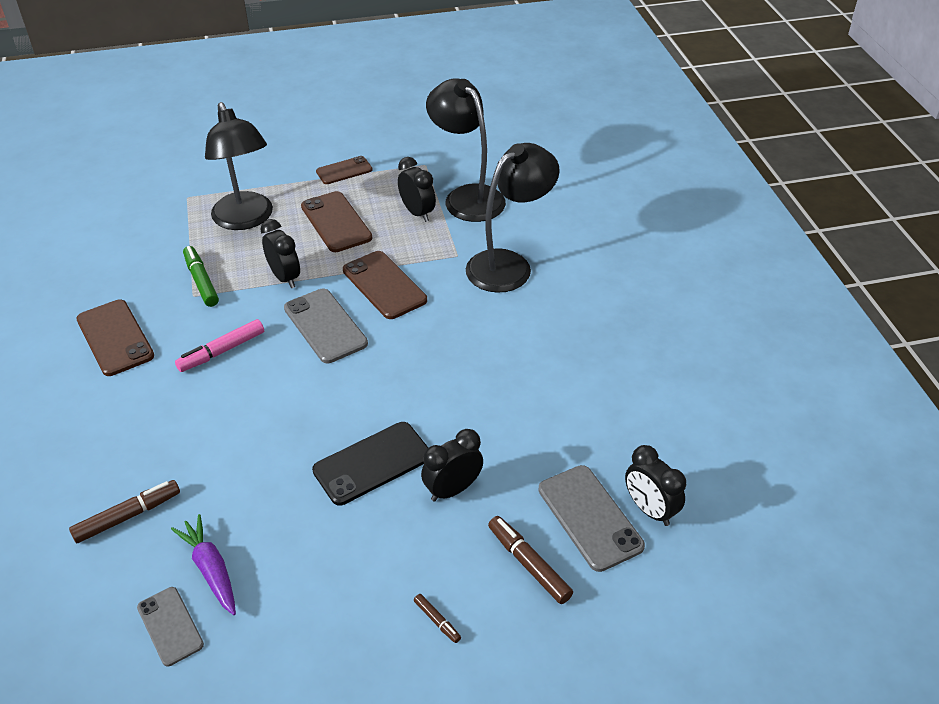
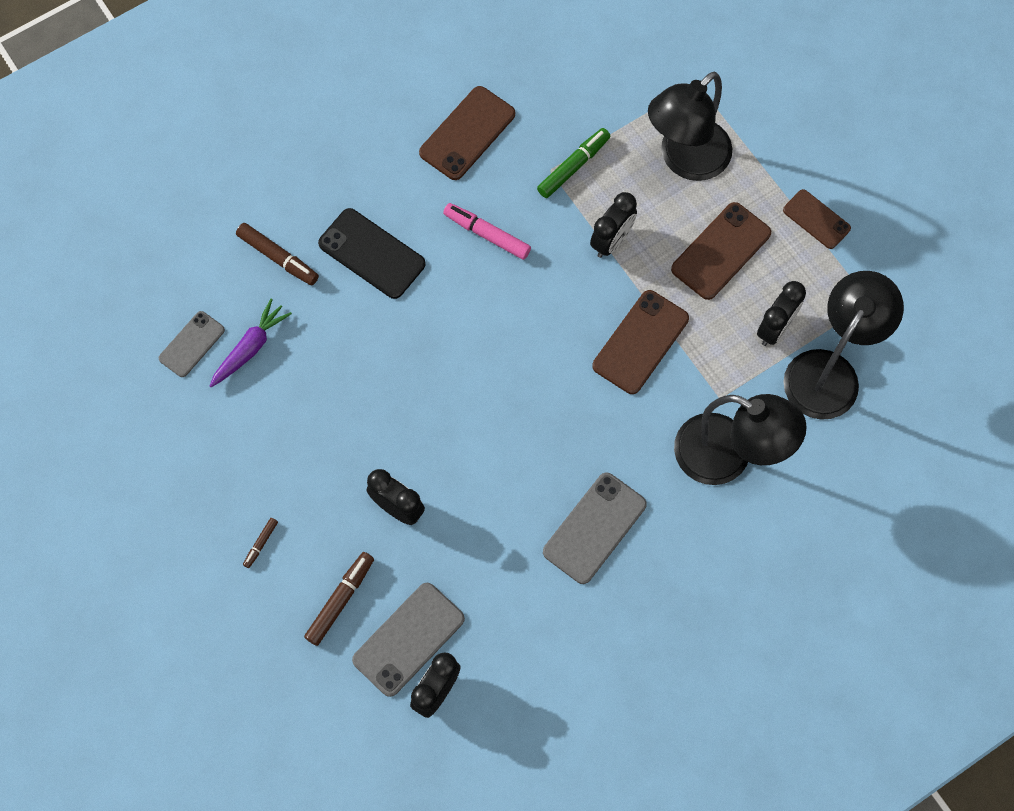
camera: 70 degrees right, 25 degrees up
grey phone [284,289,368,363] -> grey phone moved to [543,472,647,584]
black phone [312,422,428,505] -> black phone moved to [318,208,426,299]

